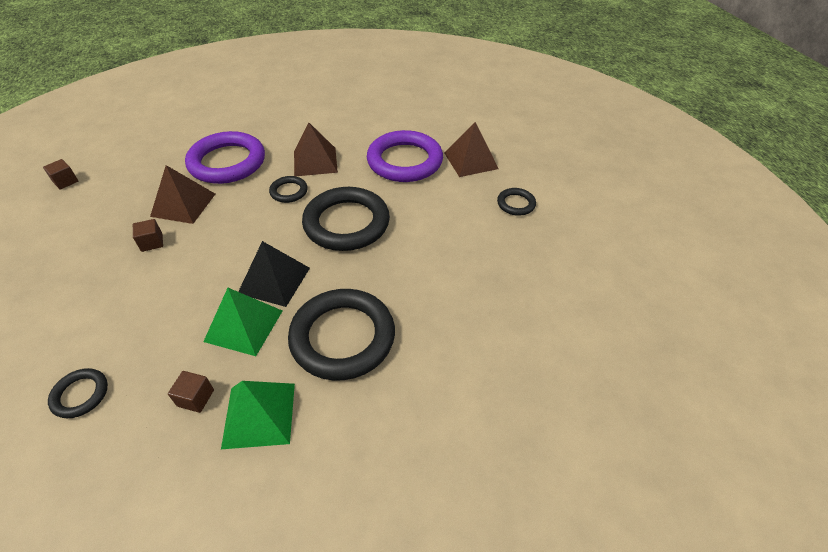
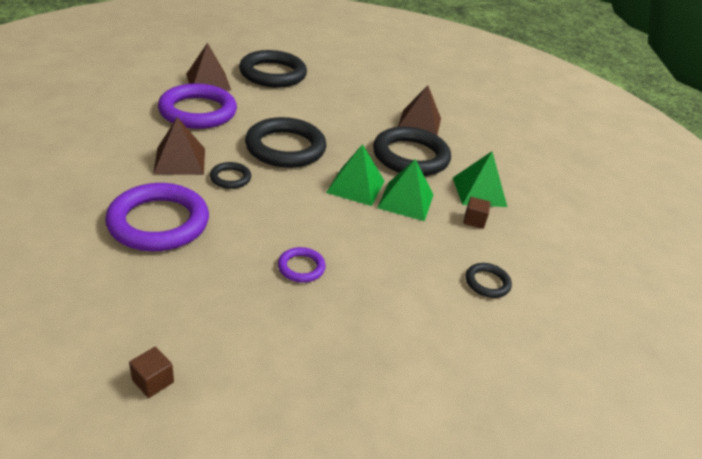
camera: 95 degrees left, 10 degrees down
brown cube [133,219,163,252] -> purple ring [278,247,326,283]
brown pyramid [150,165,215,224] -> brown pyramid moved to [398,85,441,135]
black pyramid [238,241,310,307] -> green pyramid [326,144,384,206]
black ring [497,188,536,216] -> black ring [239,50,307,87], size x2.15

